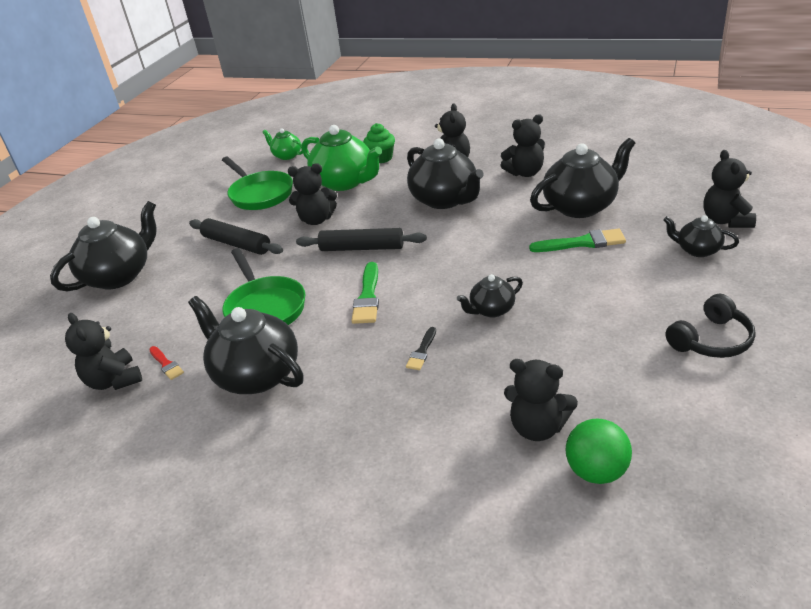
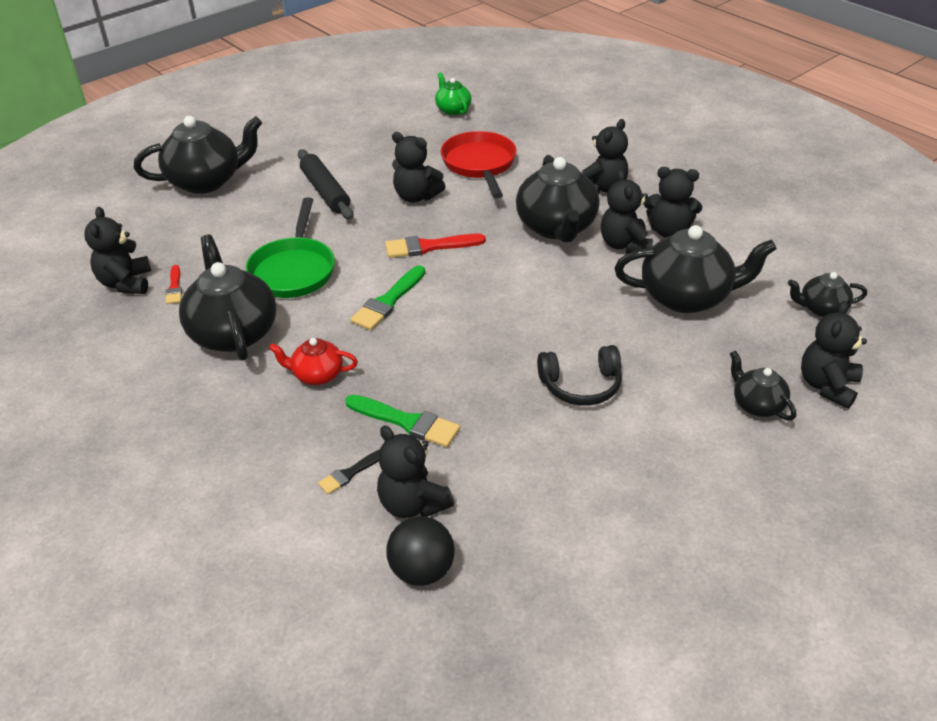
camera: 25 degrees right, 5 degrees up
green pan [222,157,293,210] -> none
black rolling pin [296,228,427,251] -> red brush [385,234,486,258]
green teapot [301,125,382,191] -> red pan [440,131,516,198]
green cupcake [363,123,395,163] -> none
black brush [406,327,436,370] -> black brush moved to [318,450,380,494]
black teapot [457,274,523,318] -> black teapot moved to [788,272,867,317]
green brush [529,229,626,252] -> green brush moved to [345,395,460,447]
green ball [566,419,632,484] -> black ball [387,516,455,586]
black headphones [665,294,756,358] -> black headphones moved to [537,345,622,406]
none -> red teapot [269,338,358,385]
none -> black teddy bear [601,170,653,253]

